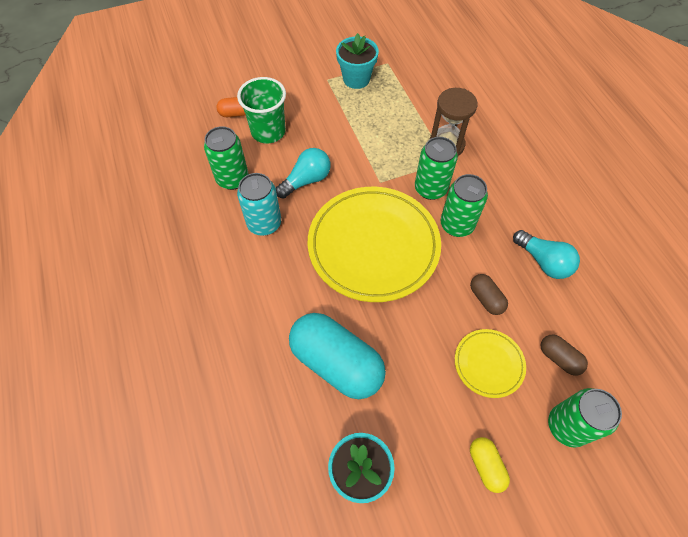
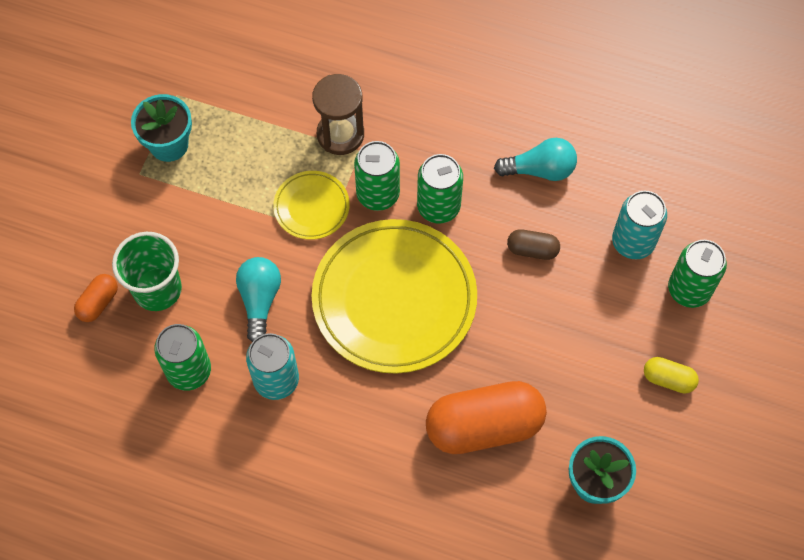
camera: 50 degrees left, 5 degrees up
turquoise capsule [289,313,386,399] -> orange capsule [426,381,547,454]
yellow plate [455,329,526,398] -> yellow plate moved to [273,171,350,240]
brown capsule [540,335,588,376] -> turquoise can [612,191,667,259]

